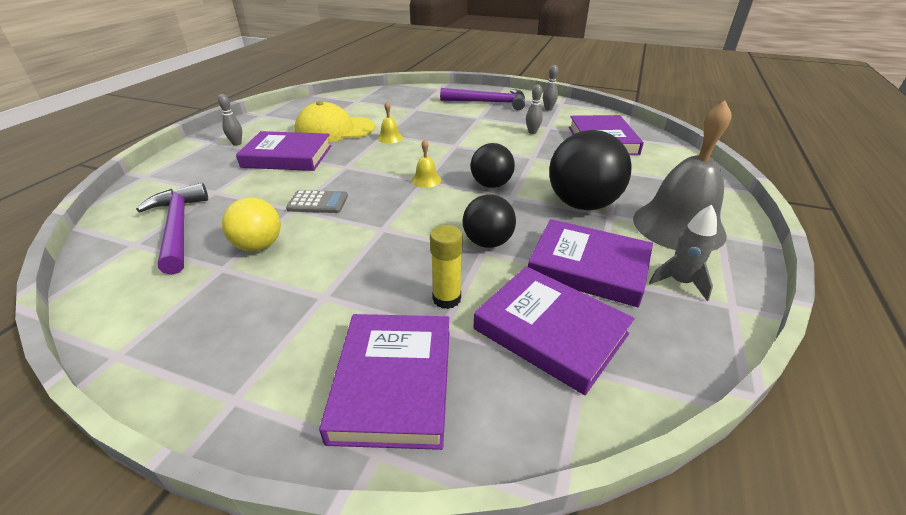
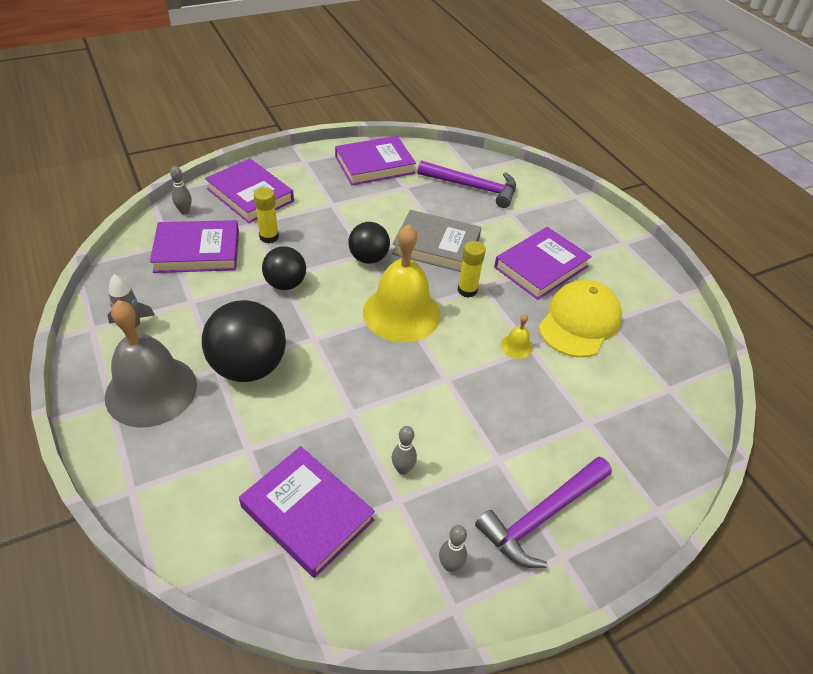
camera: 130 degrees right, 10 degrees up
grey bowling pin [218,94,242,146] -> grey bowling pin moved to [170,166,192,214]
yellow ball [222,197,281,251] -> none
grey calculator [286,190,348,213] -> grey book [392,210,482,272]
yellow bell [411,139,441,188] -> yellow bell [363,224,441,342], size x2.49
black ball [470,143,515,188] -> black ball moved to [348,222,390,264]
purple book [528,219,653,307] -> purple book moved to [335,136,416,185]
none -> yellow glue stick [458,241,486,298]

